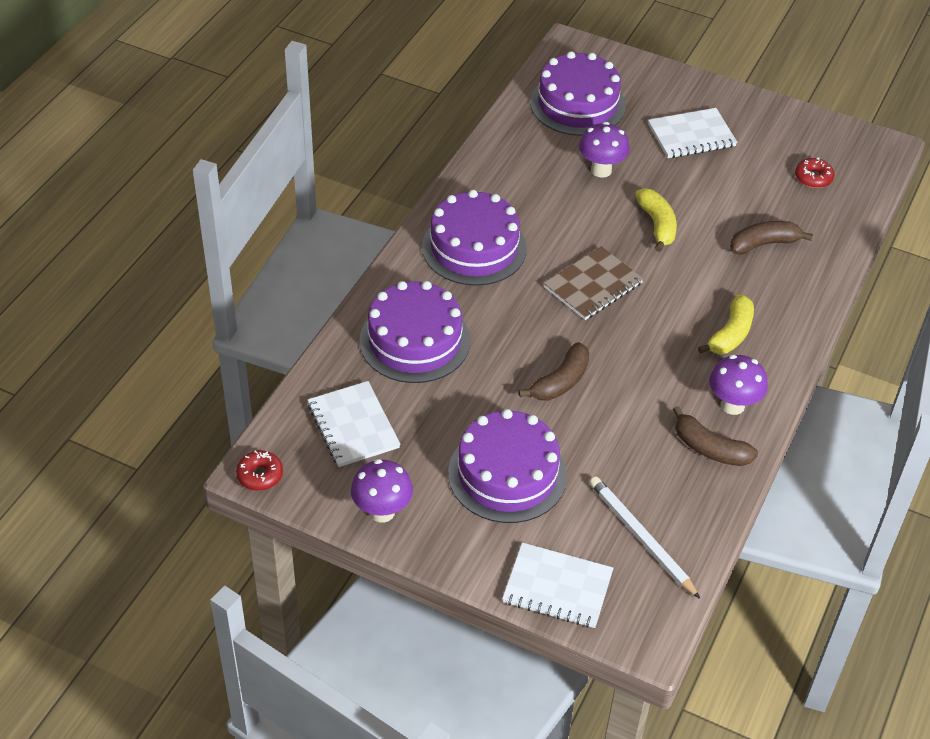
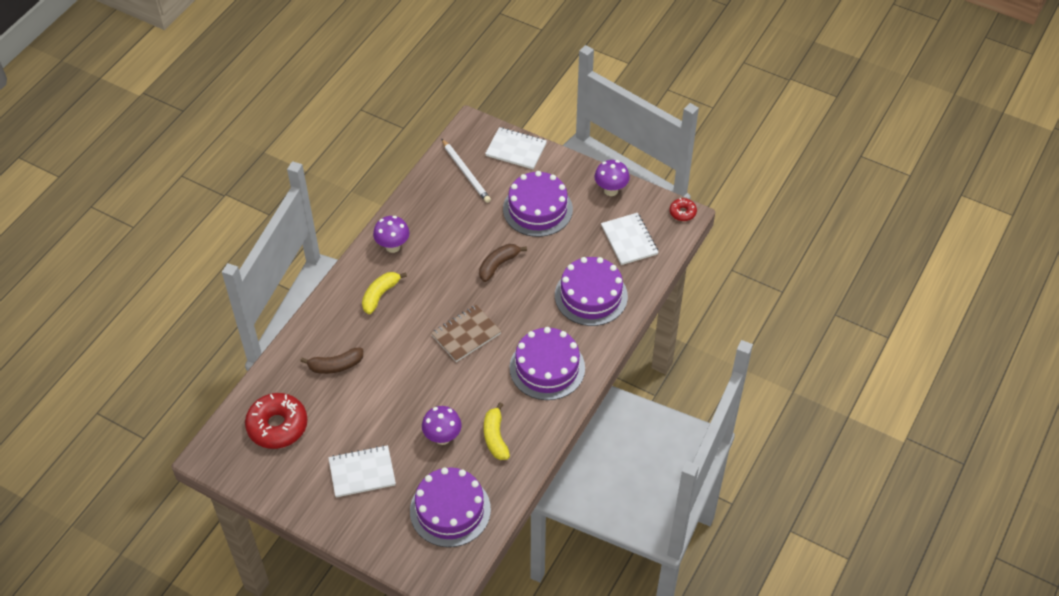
camera: 175 degrees left, 5 degrees up
yellow banana [635,188,677,252] -> yellow banana moved to [484,402,510,460]
brown banana [673,406,758,466] -> none
red donut [795,158,835,188] -> red donut [245,393,308,449], size x2.03

